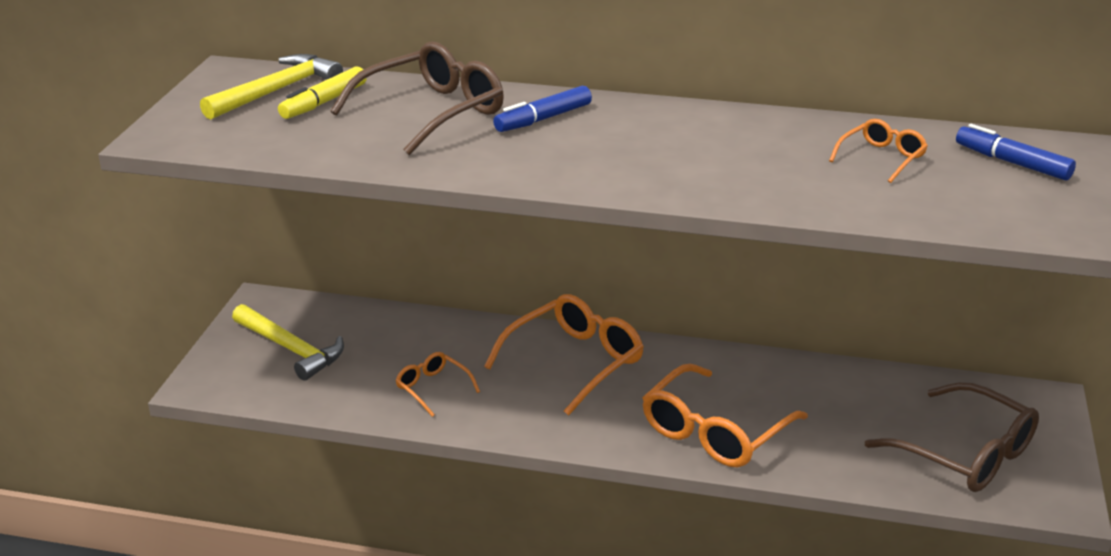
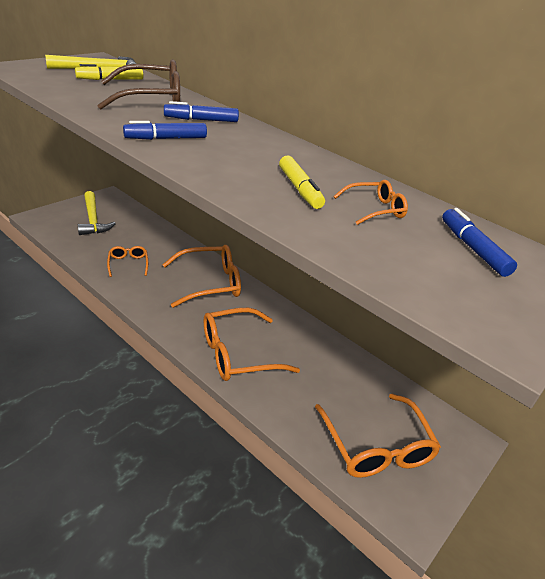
camera: 25 degrees right, 5 degrees up
brown glasses [865,382,1039,492] -> orange glasses [315,394,441,478]
none -> blue marker [123,121,207,140]
none -> yellow marker [279,155,325,209]

